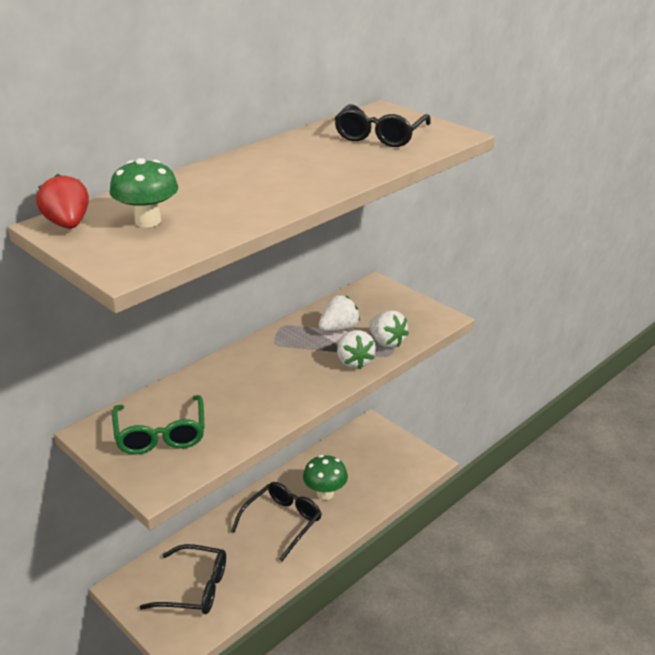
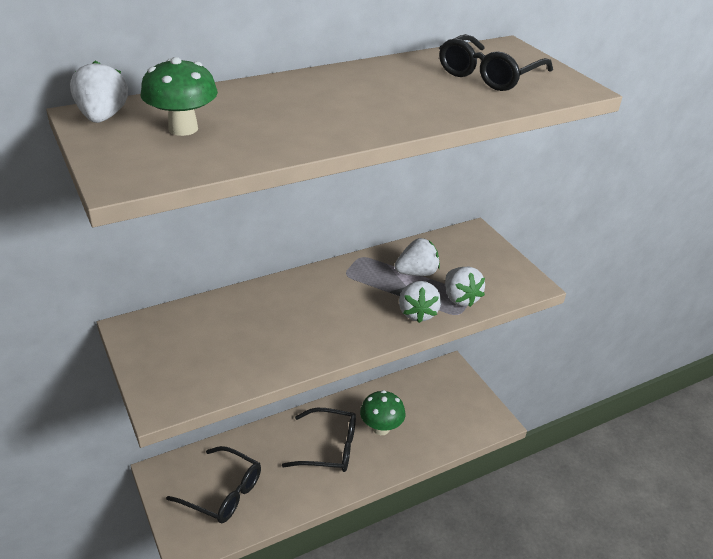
camera: 15 degrees right, 5 degrees up
red strawberry [36,174,89,229] -> white strawberry [70,61,128,123]
green glasses [112,395,205,455] -> none
black glasses [231,482,322,561] -> black glasses turned 45 degrees clockwise [282,408,356,472]

